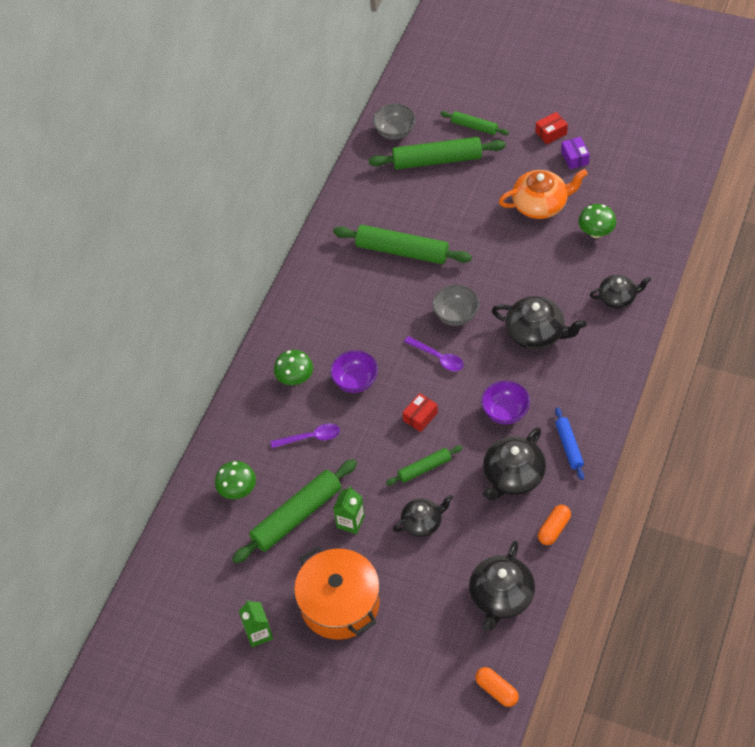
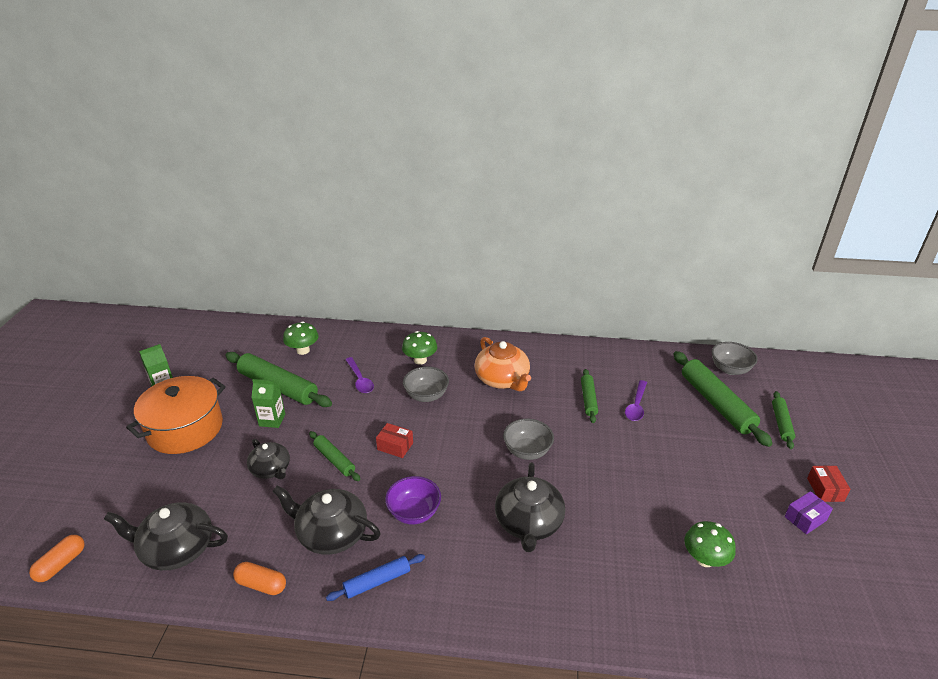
camera: 70 degrees right, 20 degrees down
purple bowl [330,350,378,393] -> grey bowl [403,366,449,402]
green rolling pin [333,225,472,264] -> green rolling pin [581,369,598,423], size x0.54
purple spoon [404,336,464,371] -> purple spoon moved to [625,380,647,421]
orange teapot [499,169,588,219] -> orange teapot moved to [475,337,531,391]
red box [536,112,568,144] -> red box turned 45 degrees clockwise [807,466,851,502]
black teapot [590,275,651,308] -> none

